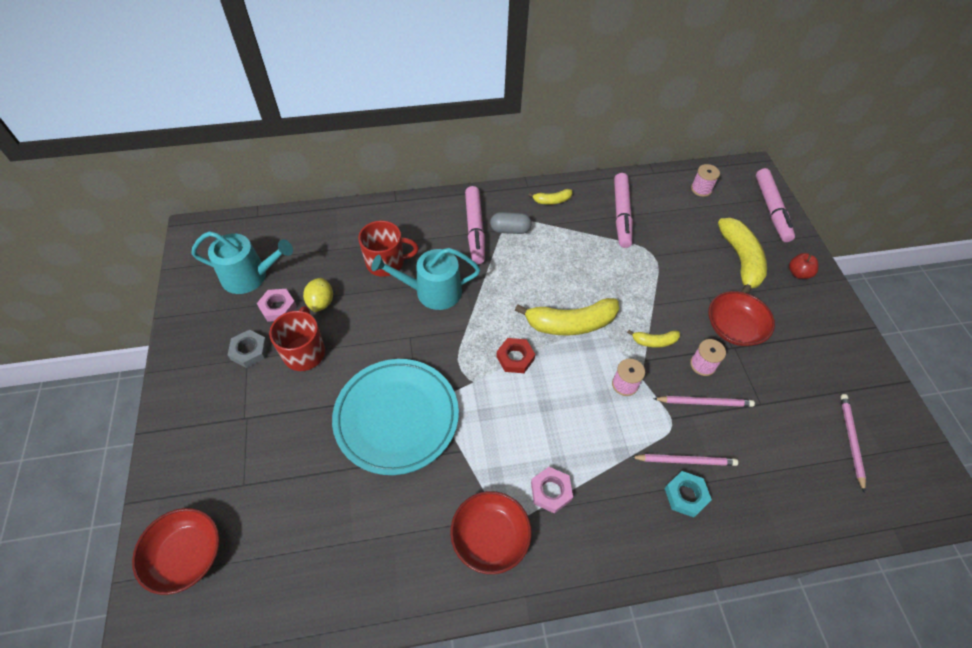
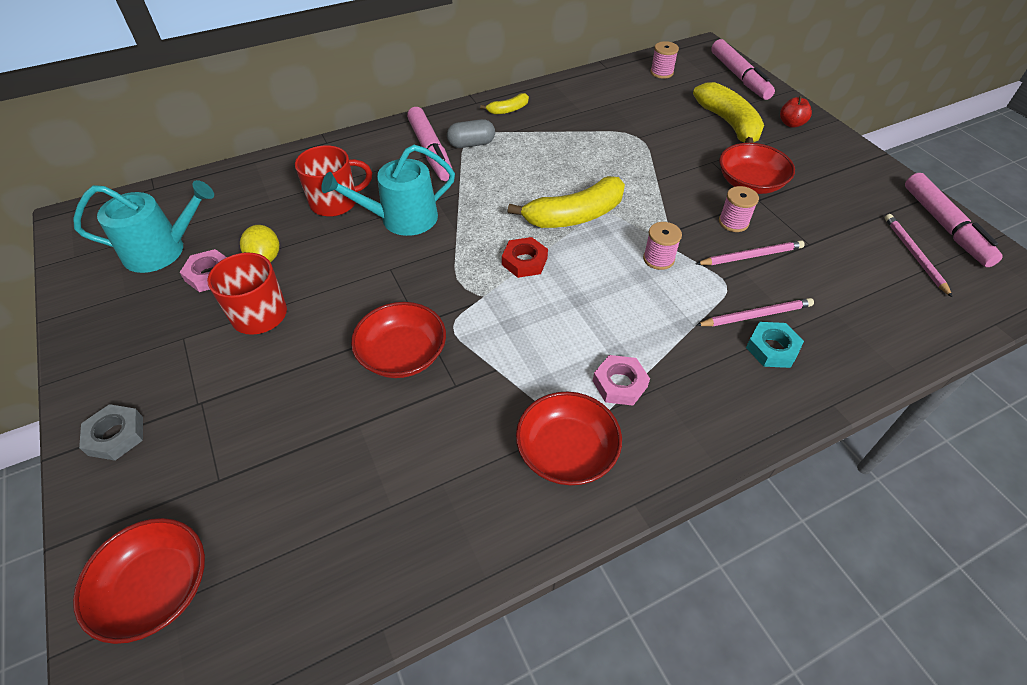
camera: 15 degrees left, 5 degrees down
grey nut [228,330,268,368] -> grey nut moved to [79,404,143,461]
turquoise plate [332,359,459,475] -> red bowl [351,302,446,378]
pink marker [614,173,633,248] -> pink marker moved to [905,173,1003,267]
yellow banana [627,330,680,348] -> none

